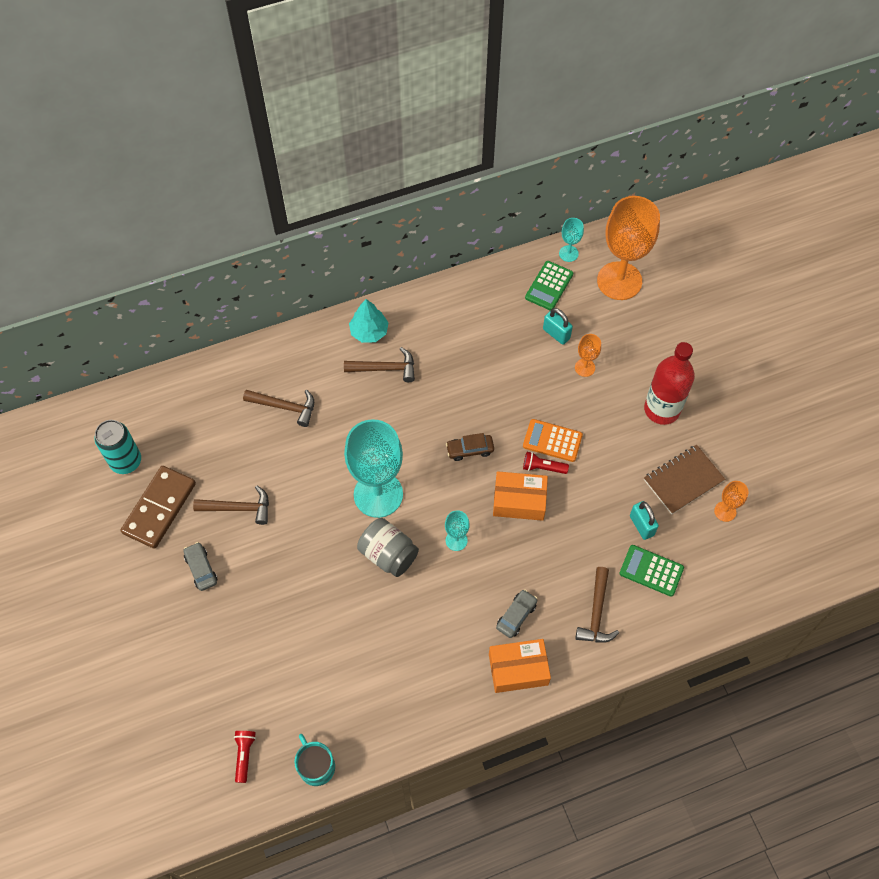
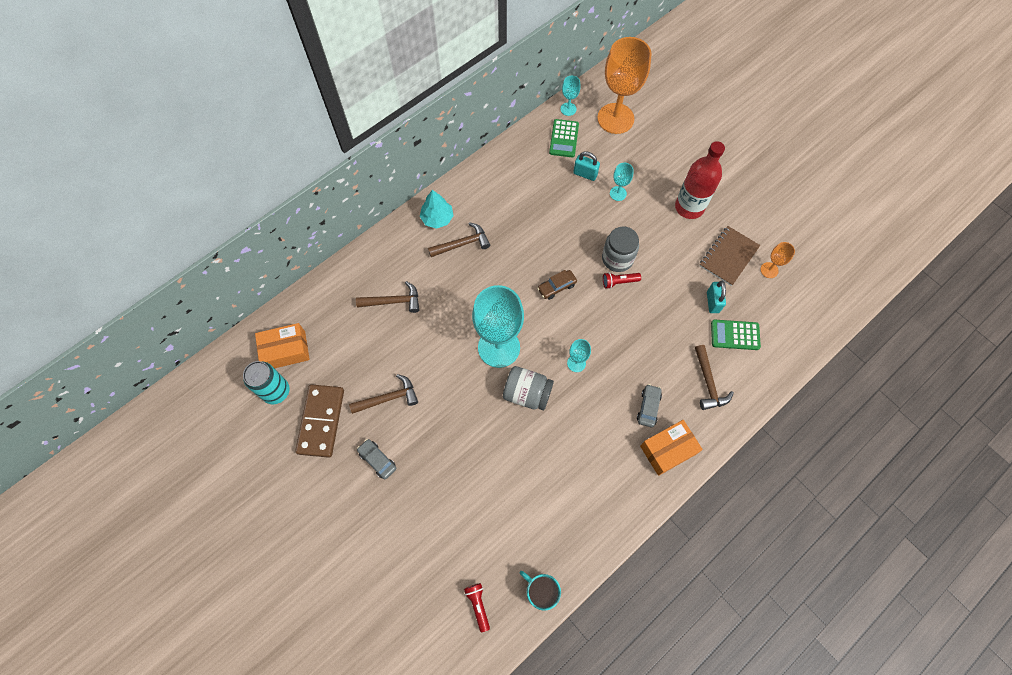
camera: 20 degrees left, 5 degrees up
orange box [493,471,548,521] -> orange box moved to [255,323,310,368]
orange calculator [523,419,583,462] -> grey jar [602,226,639,272]
orange goblet [575,334,601,377] -> turquoise goblet [610,163,634,201]
turquoise padlock [630,501,659,540] -> turquoise padlock turned 45 degrees clockwise [707,281,726,313]

